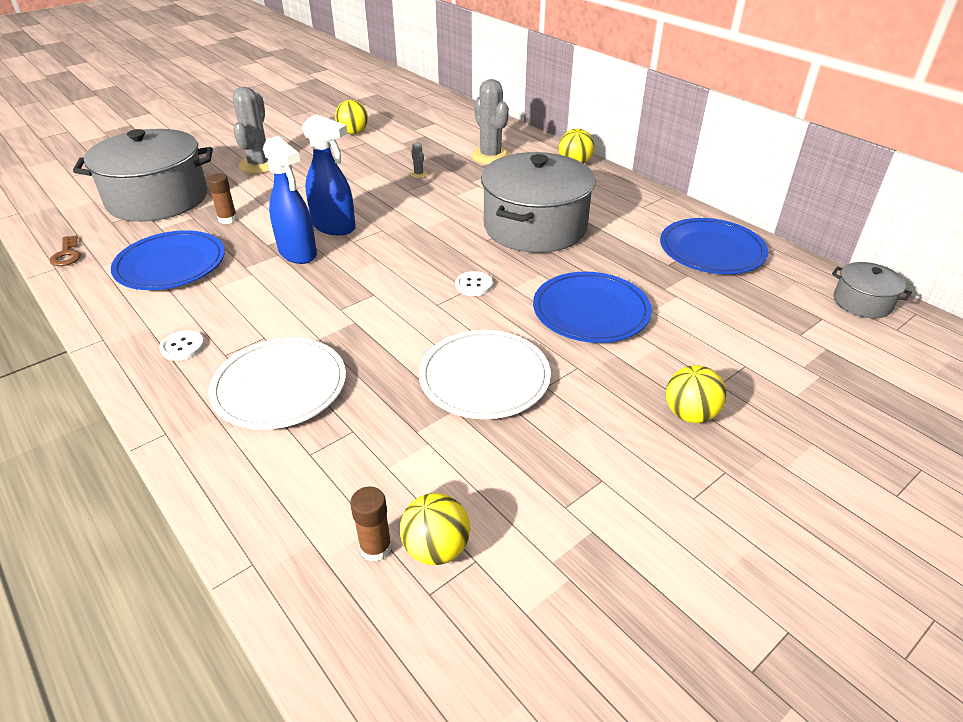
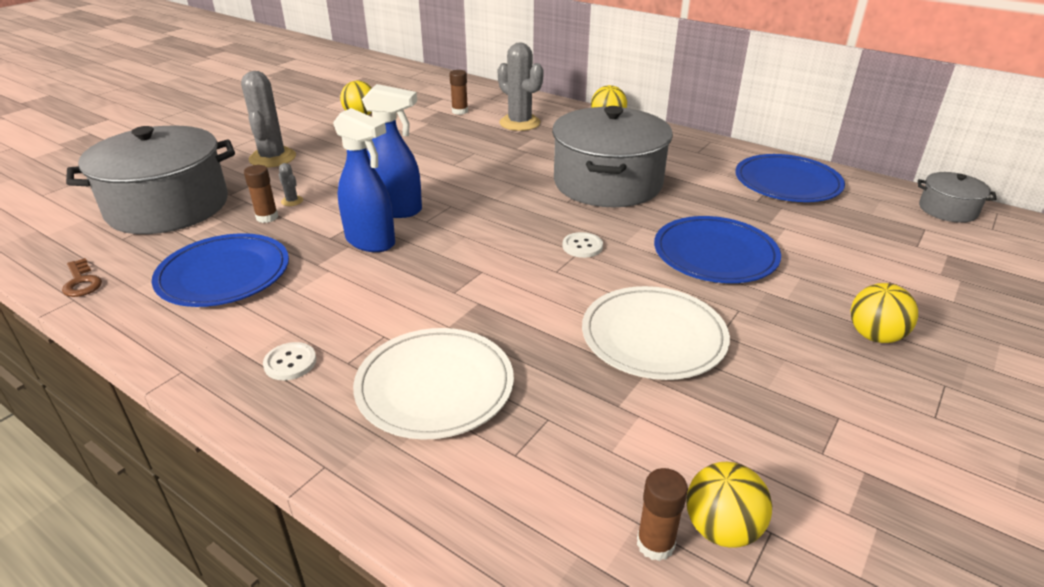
camera: 15 degrees left, 5 degrees down
grey cactus [410,142,427,178] -> grey cactus moved to [278,163,303,206]
none -> brown glue stick [449,70,468,115]

